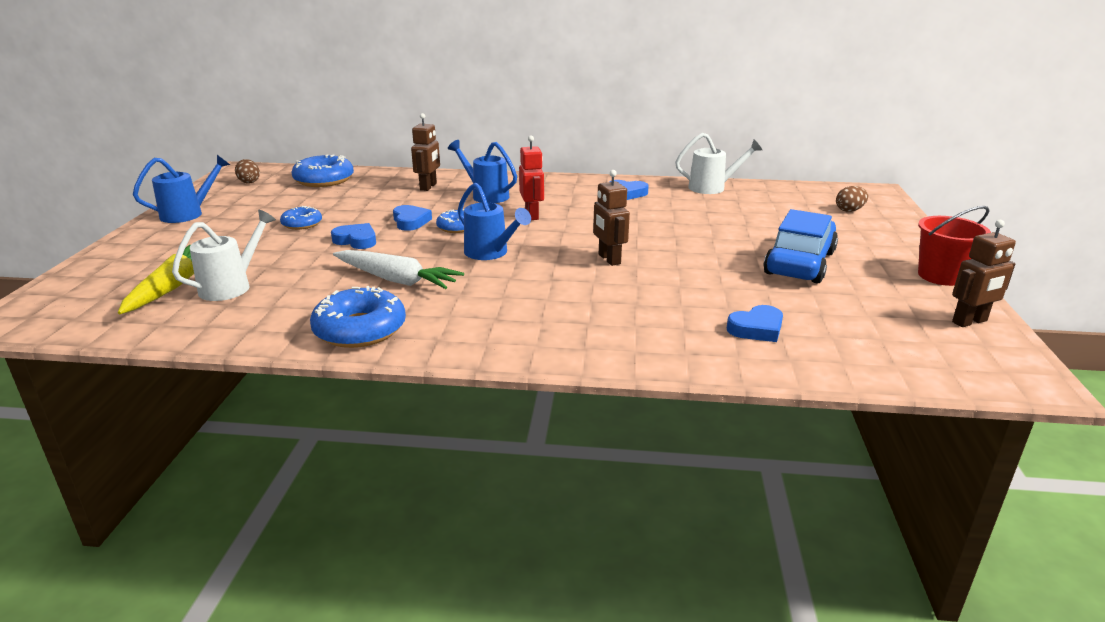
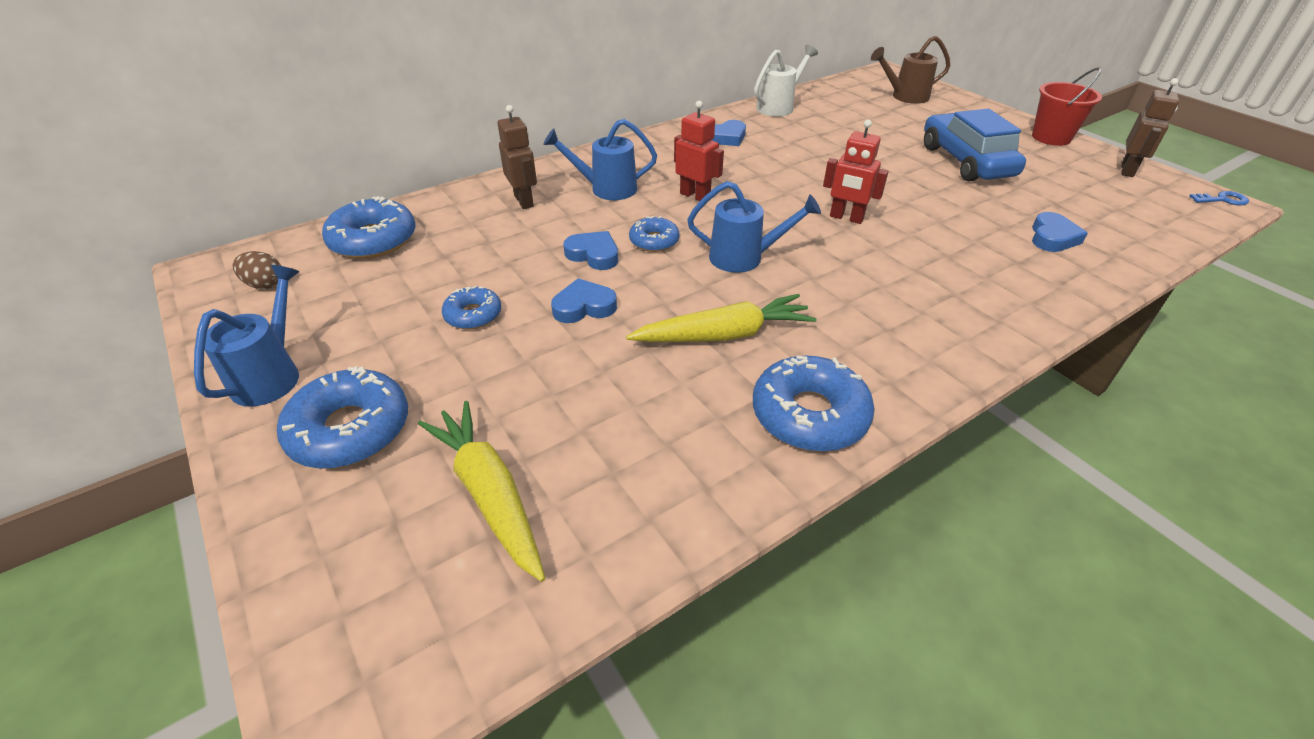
camera: 40 degrees left, 15 degrees up
white watering can [172,210,276,301] -> none
white carrot [333,250,464,289] -> yellow carrot [626,294,817,342]
brown robot [593,170,630,266] -> red robot [823,119,889,224]
brown egg [836,186,868,212] -> brown watering can [871,36,951,104]
none -> blue donut [277,367,408,468]
none -> blue key [1189,191,1249,205]

